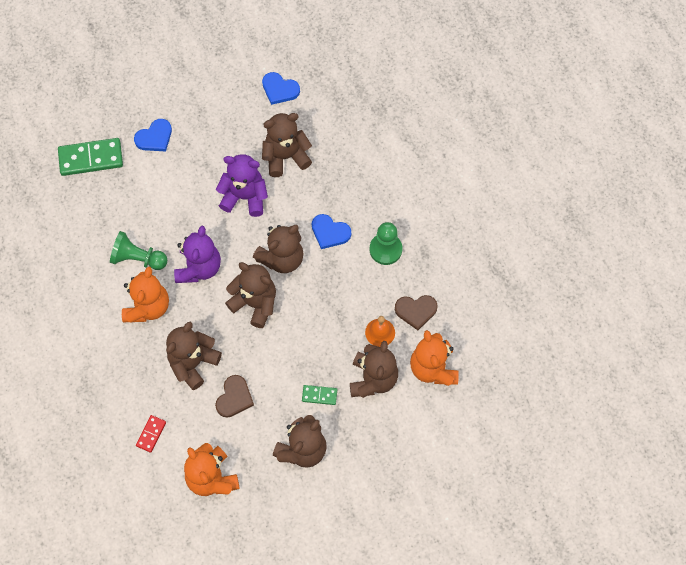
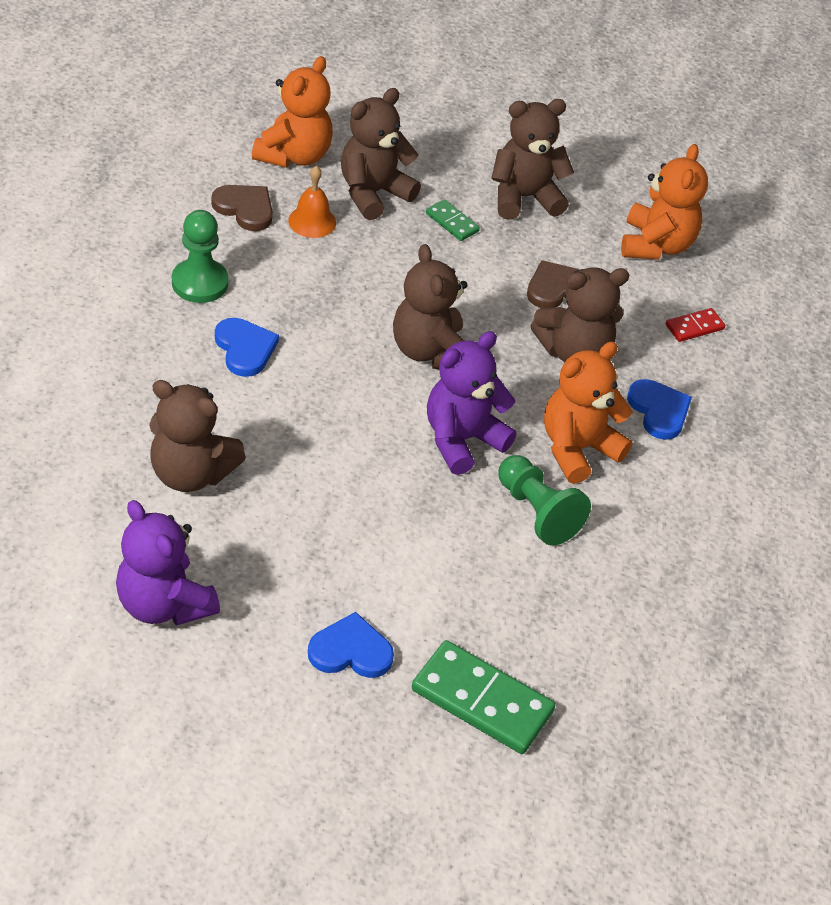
camera: 145 degrees left, 20 degrees down
purple teddy bear [216,154,268,217] -> purple teddy bear moved to [116,500,220,626]
brown teddy bear [253,225,304,273] -> none
blue heart [262,72,300,105] -> blue heart moved to [627,379,692,440]

